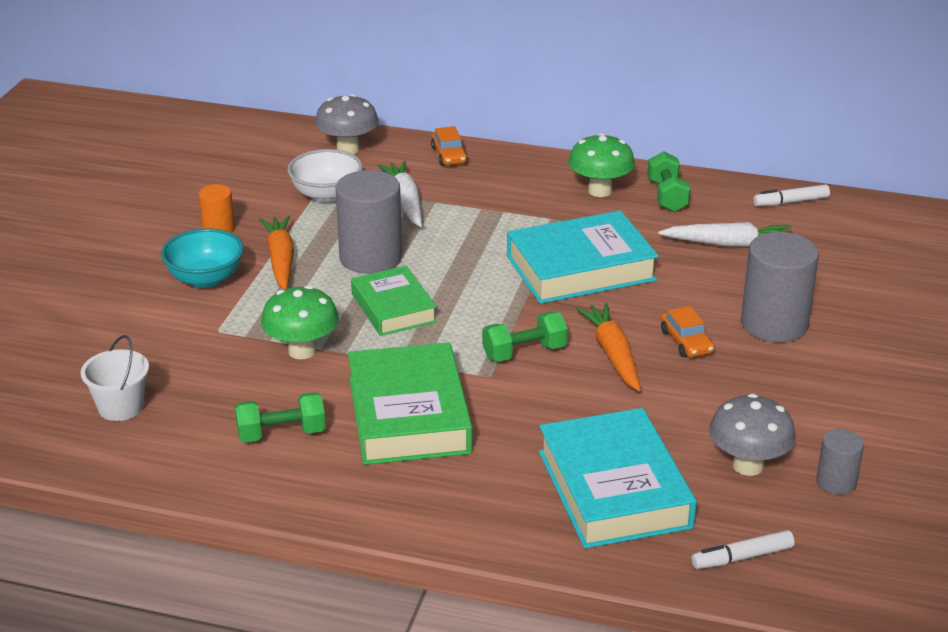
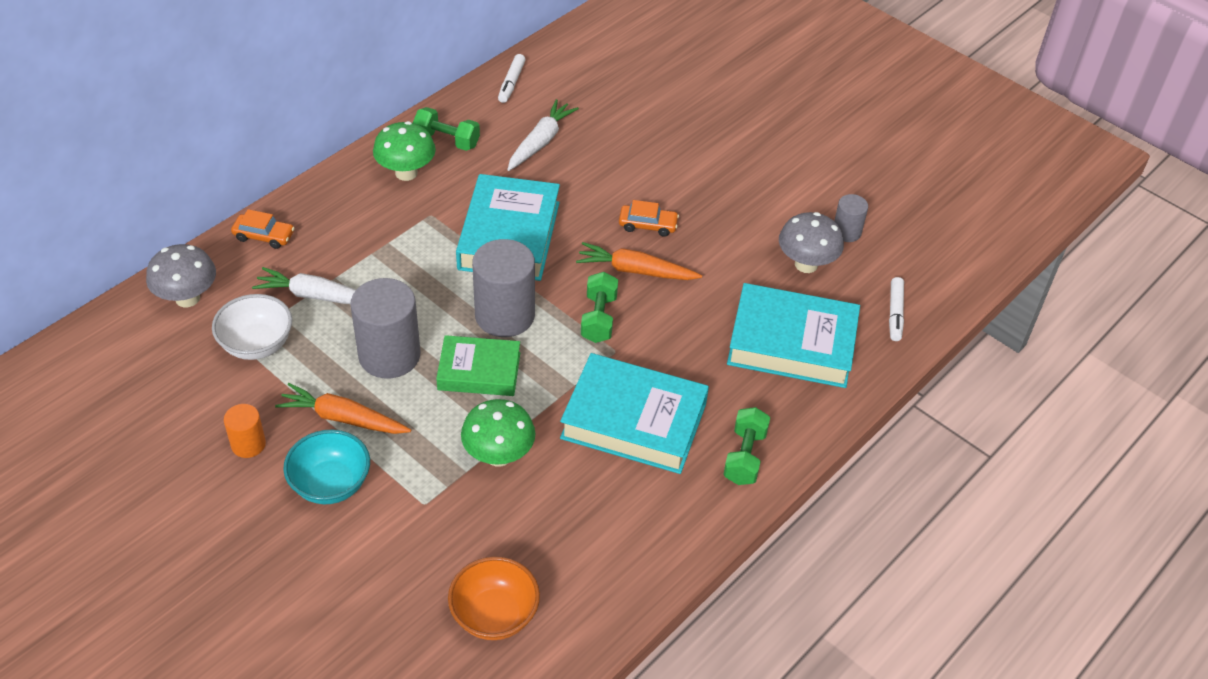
camera: 65 degrees left, 15 degrees up
white bucket [81,335,149,421] -> orange bowl [448,556,540,640]
green dumbbell [235,392,326,443] -> green dumbbell moved to [723,407,770,485]
green book [348,342,472,465] -> turquoise book [560,353,709,474]
grey cylinder [741,232,819,343] -> grey cylinder moved to [472,239,535,337]

